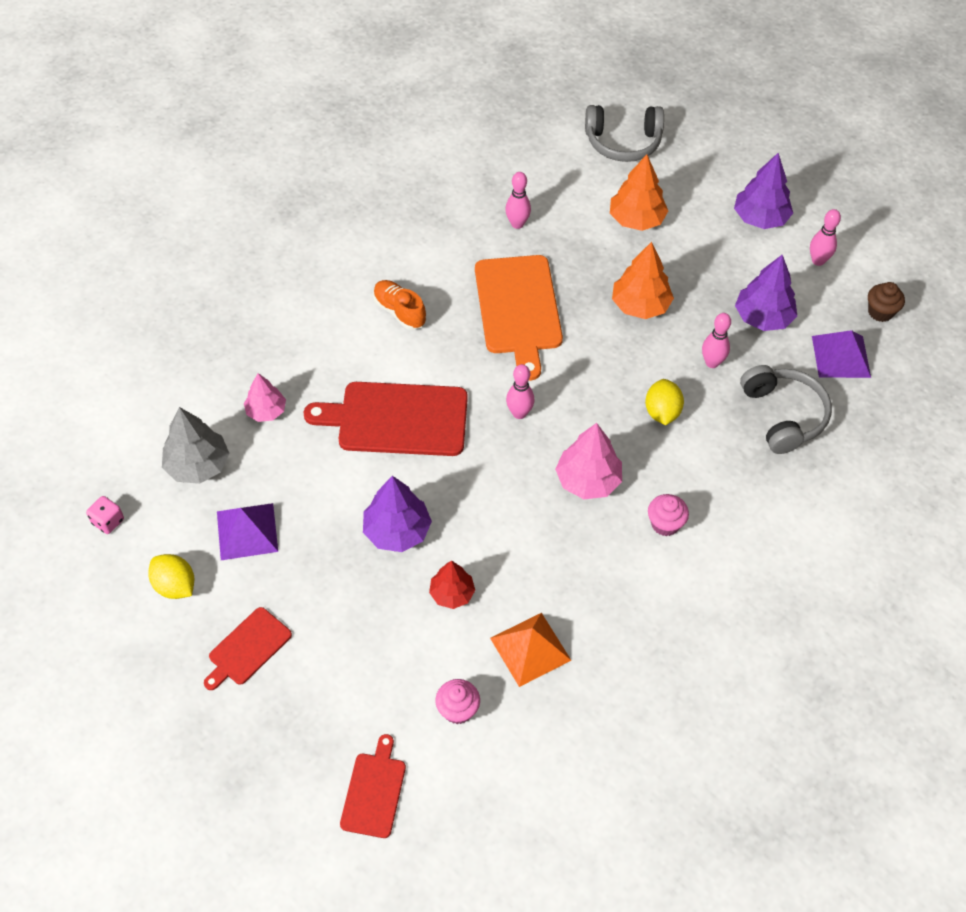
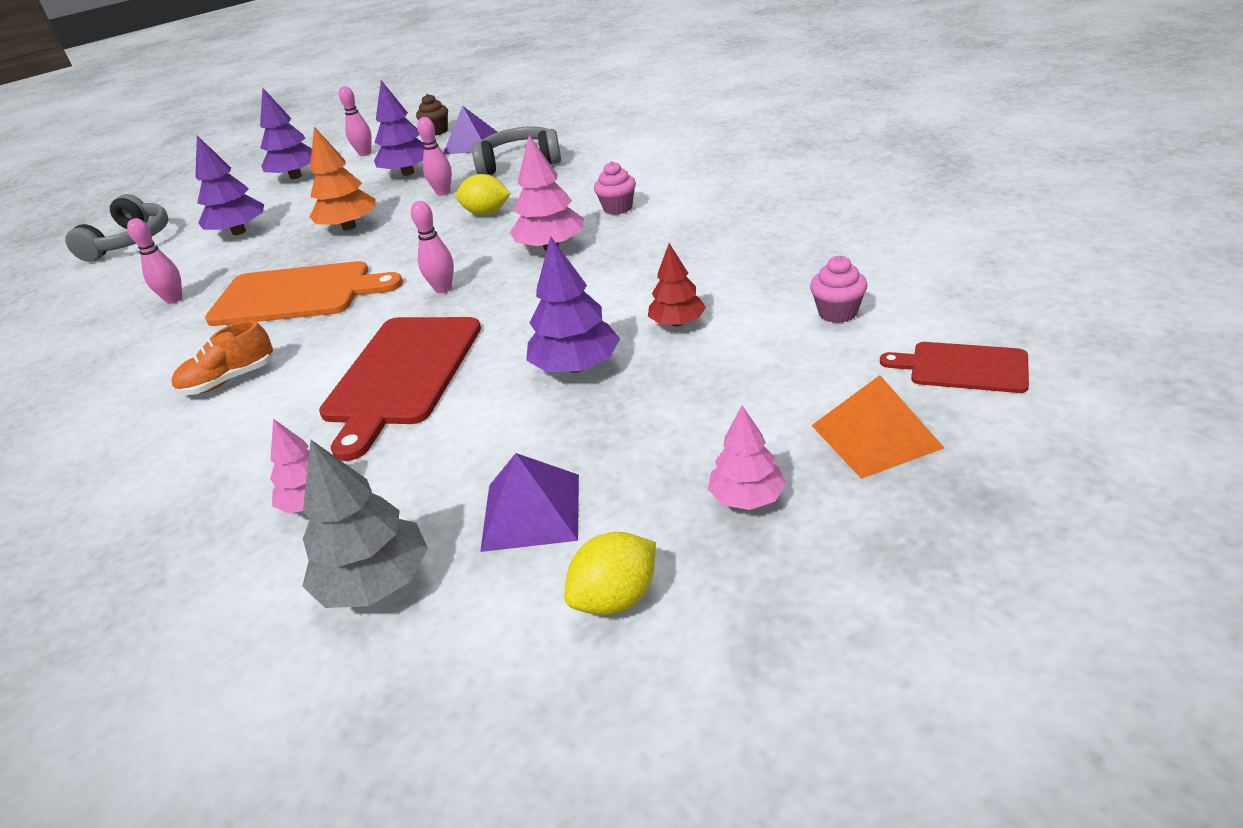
camera: 75 degrees left, 20 degrees down
pink dice [86,496,124,534] -> none
red cutting board [204,607,292,690] -> pink tree [708,406,786,510]
orange pyramid [490,613,571,687] -> orange pyramid moved to [811,375,944,479]
orange tree [610,154,668,231] -> purple tree [195,136,264,235]

